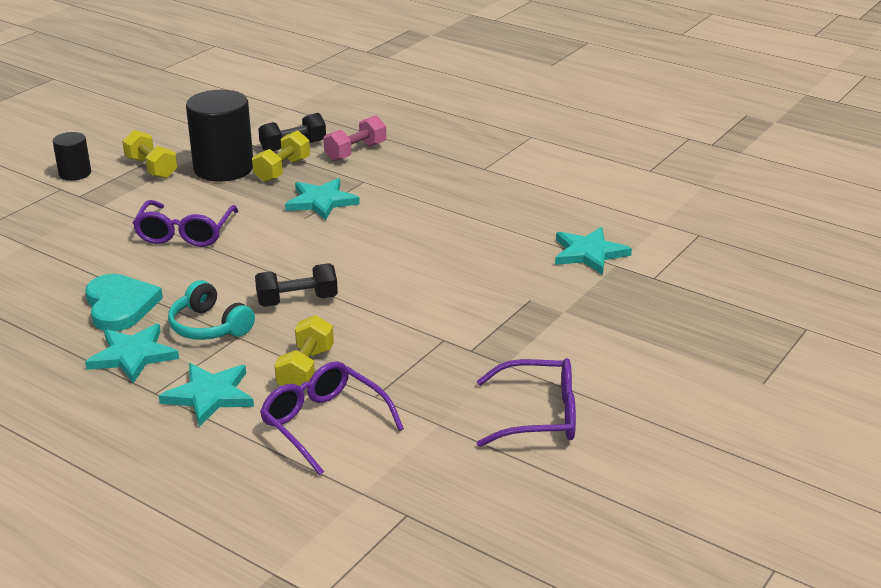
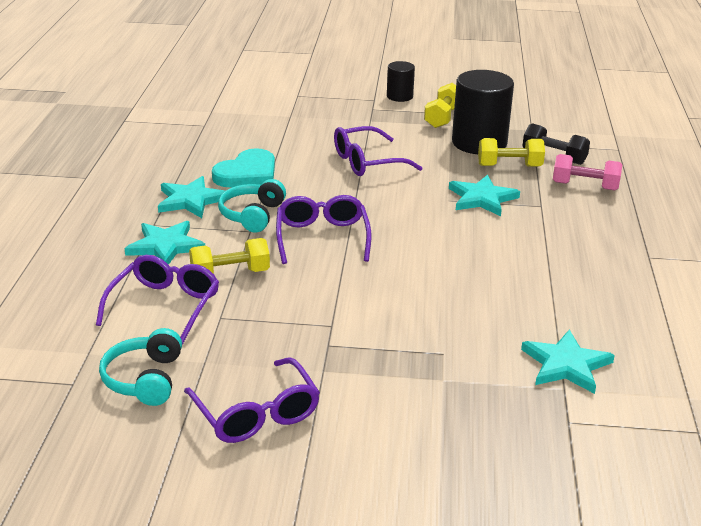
camera: 60 degrees right, 0 degrees up
black dumbbell [255,264,338,307] -> purple glasses [276,195,371,264]
none -> turquoise headphones [99,328,182,406]

